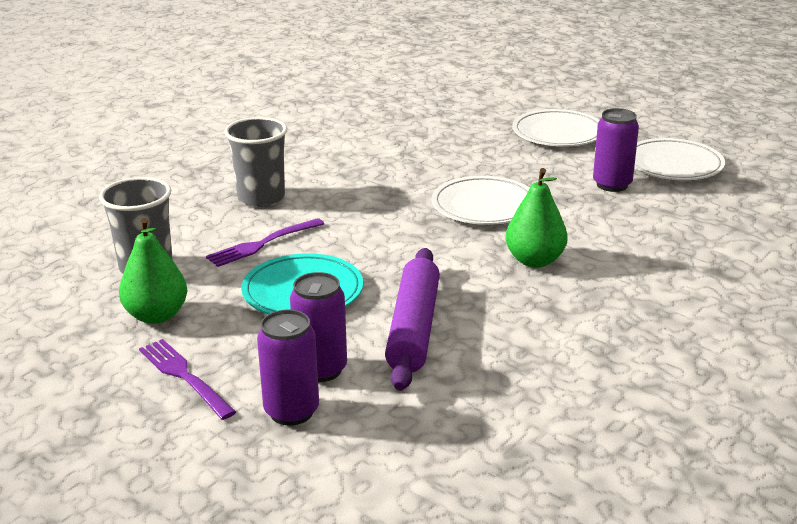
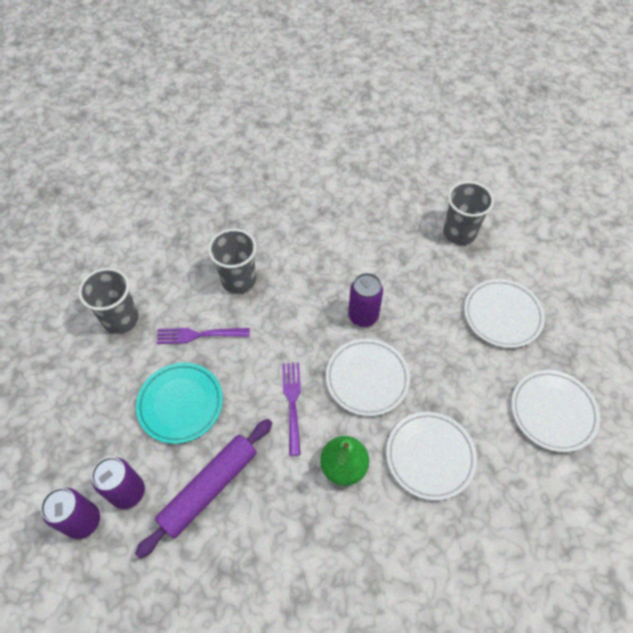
camera: 35 degrees right, 30 degrees up
green pear [119,218,187,324] -> none
purple fork [139,339,236,420] -> purple fork moved to [282,363,301,456]
purple can [593,108,639,192] -> purple can moved to [348,273,383,327]
none -> white plate [386,412,477,501]
none -> grey cup [443,181,494,245]

